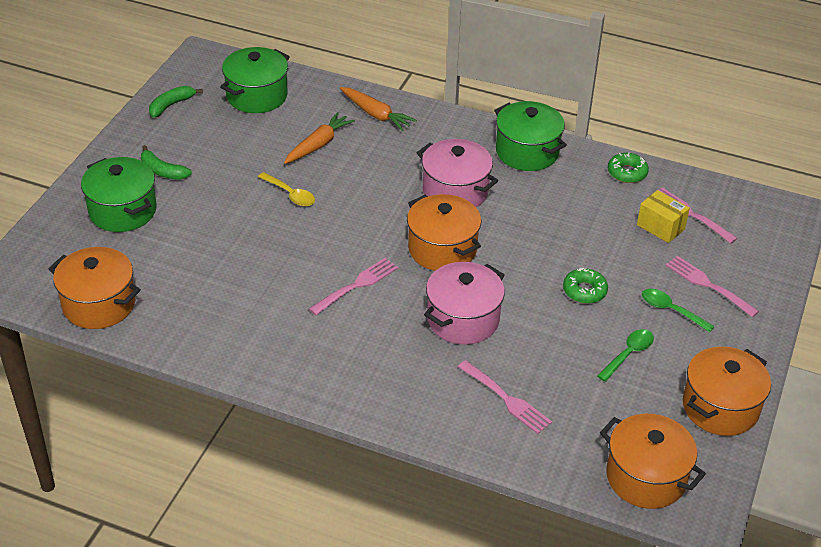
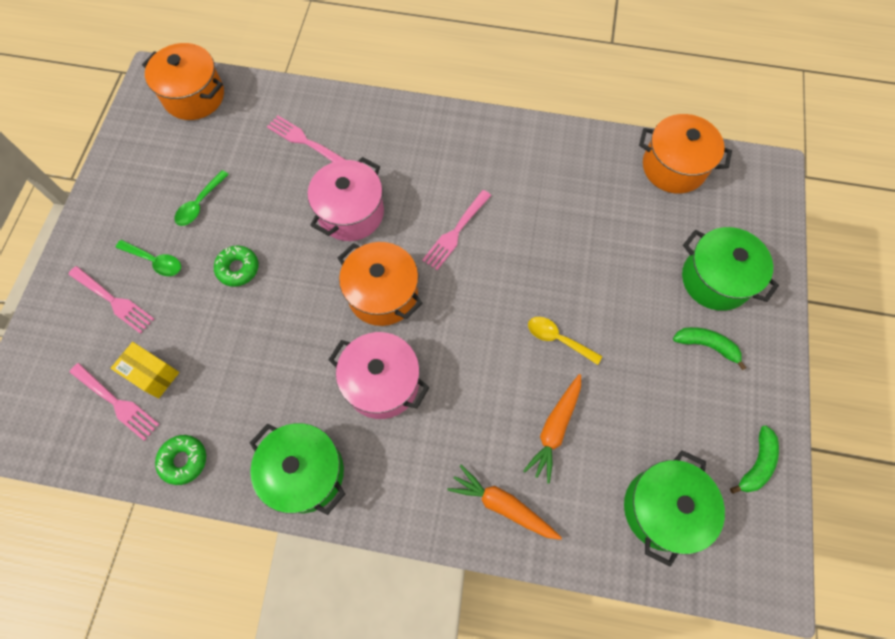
camera: 170 degrees right, 25 degrees up
orange pot [683,347,771,436] -> none

